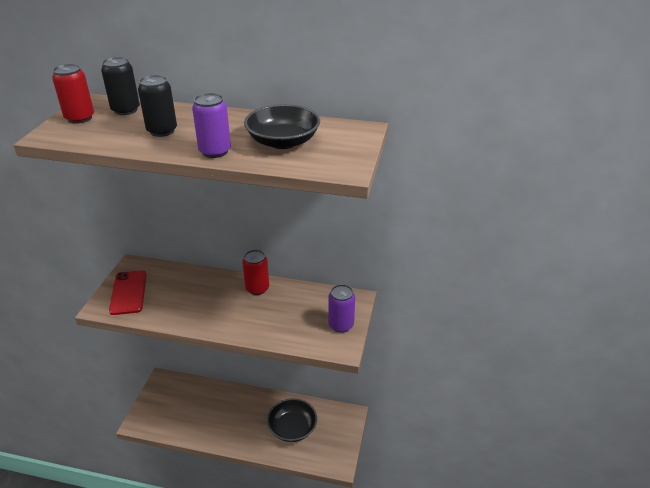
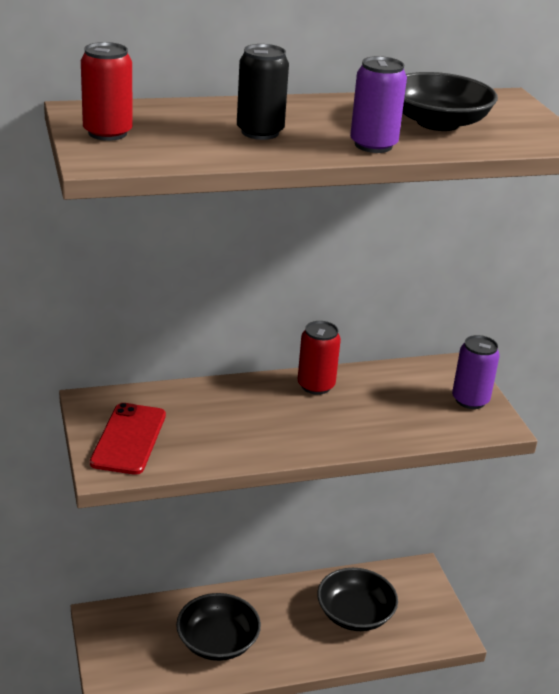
camera: 30 degrees left, 5 degrees down
black can [101,57,140,115] -> none
red phone [109,270,147,315] -> red phone turned 45 degrees clockwise [90,403,166,475]
none -> black bowl [176,593,261,661]

